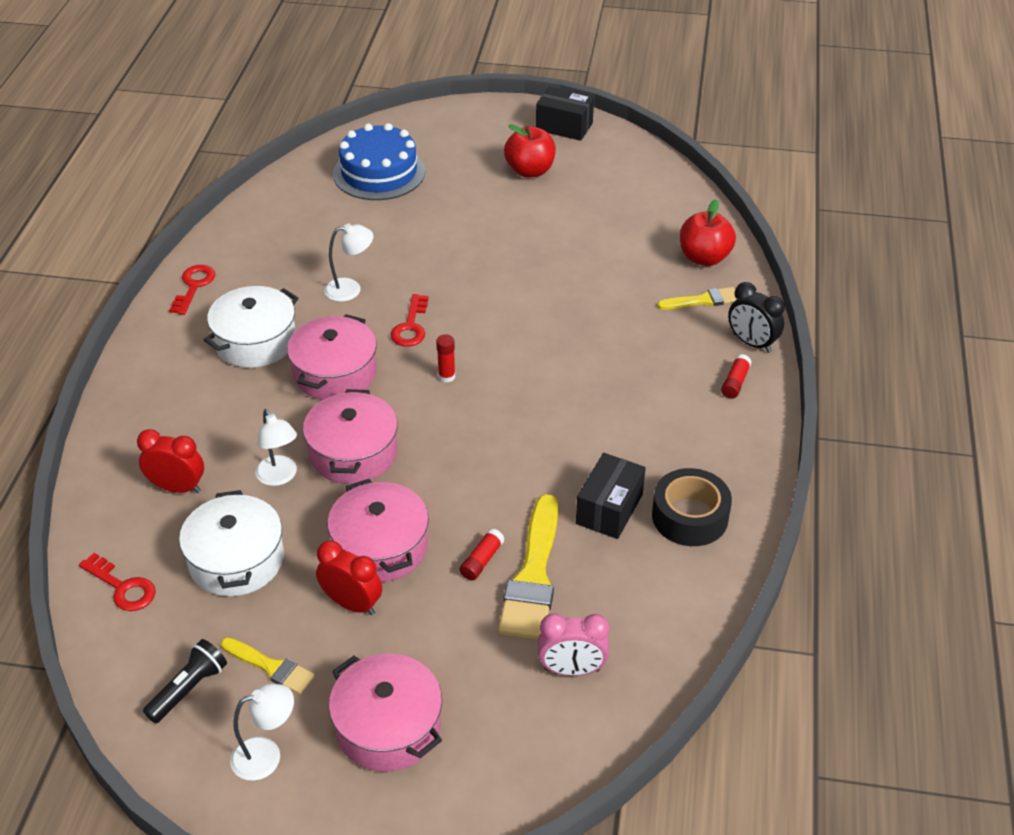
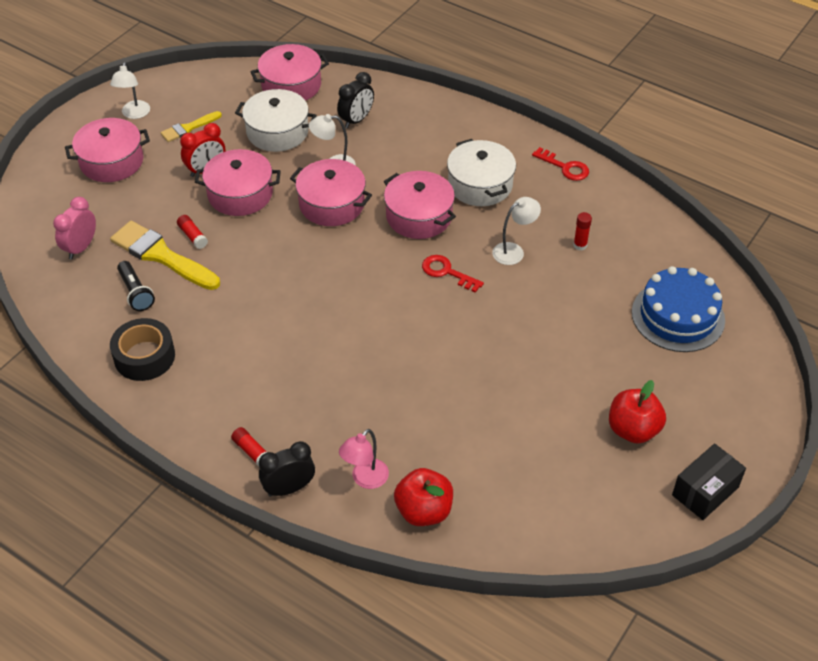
camera: 115 degrees right, 5 degrees up
red key [79,553,156,611] -> pink pot [250,44,329,101]
red clock [137,429,204,493] -> black clock [337,72,374,128]
black flashlight [143,639,227,723] -> black flashlight moved to [117,261,155,311]
white lamp [324,224,373,302] -> white lamp turned 135 degrees counterclockwise [492,197,541,265]
red glue stick [436,334,455,382] -> red glue stick moved to [573,212,592,251]
black box [576,453,646,539] -> none
yellow brush [657,287,737,310] -> pink lamp [339,429,389,489]

